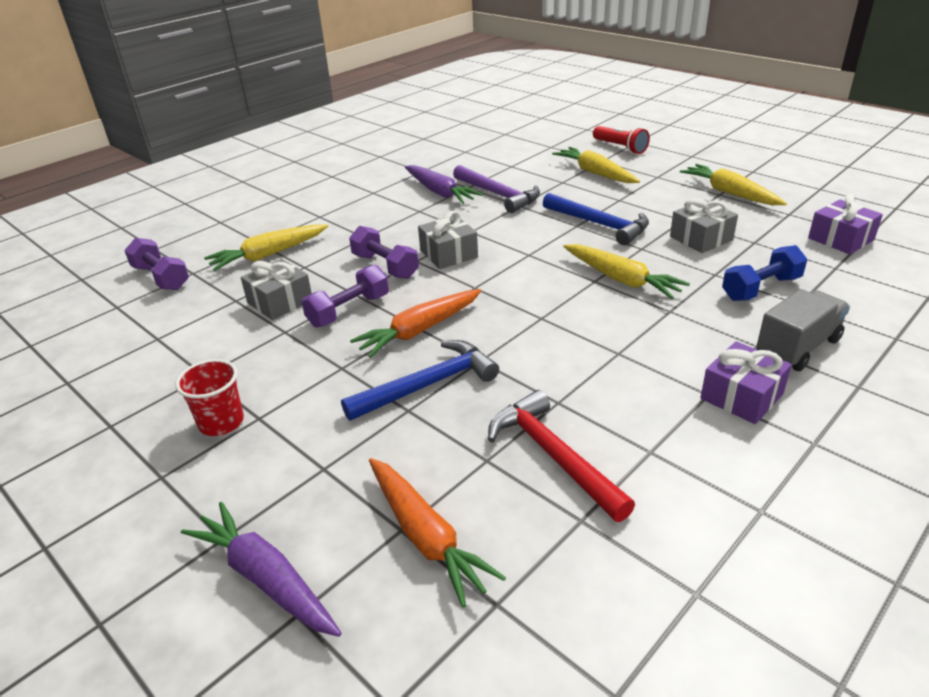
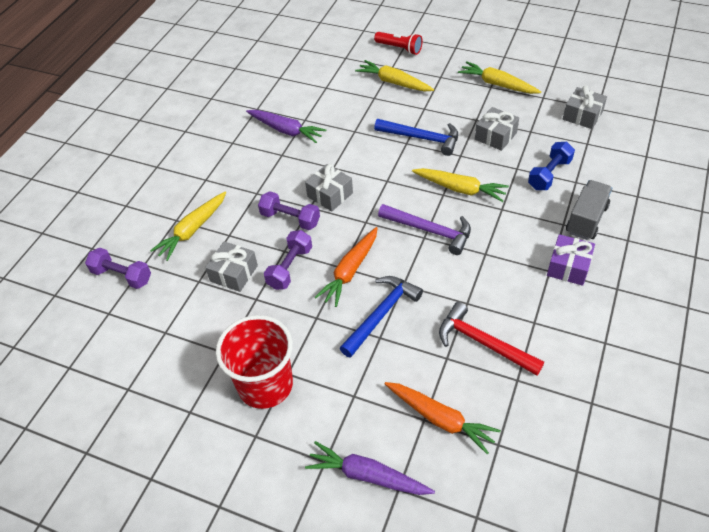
camera: 20 degrees left, 15 degrees up
red cup [176,359,244,436] -> red cup [216,315,293,409], size x1.83
purple hammer [453,165,540,213] -> purple hammer moved to [378,204,471,255]
purple gift [808,194,883,254] -> grey gift [563,86,607,129]

